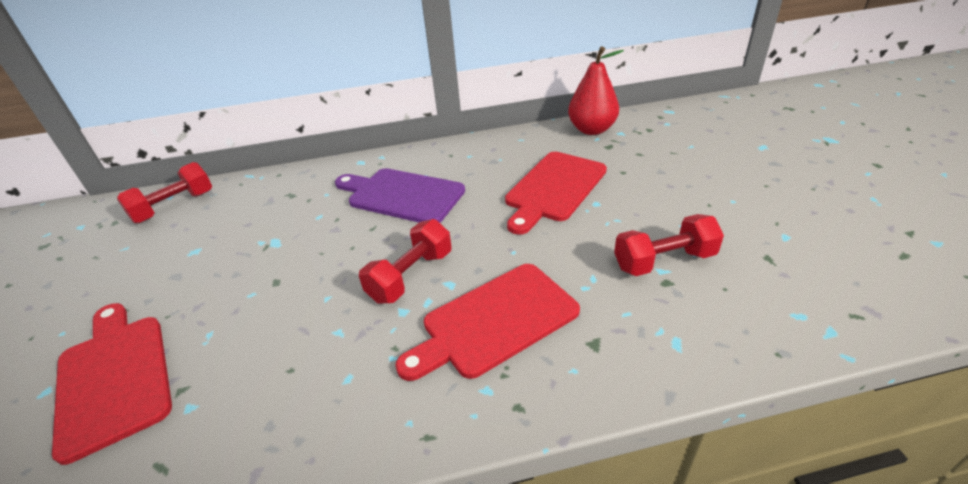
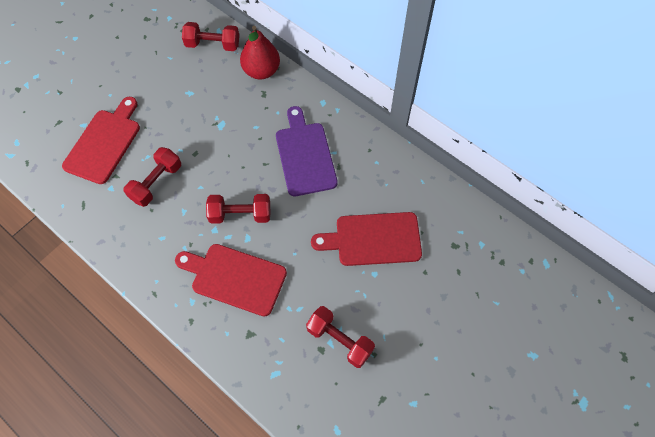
camera: 50 degrees right, 25 degrees up
red pear [568,46,624,135] -> red pear moved to [240,26,280,79]
none -> red dumbbell [124,147,181,207]

